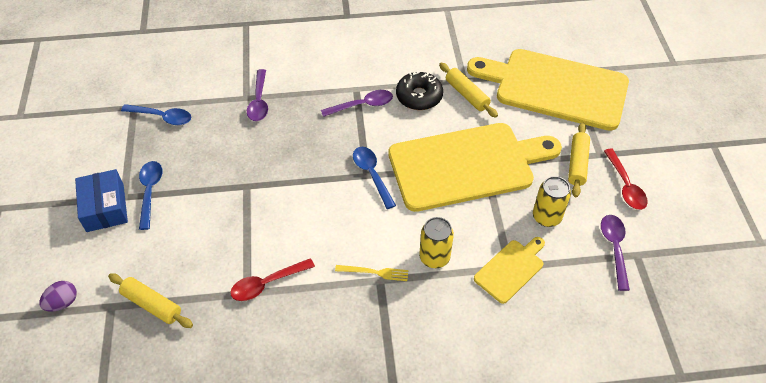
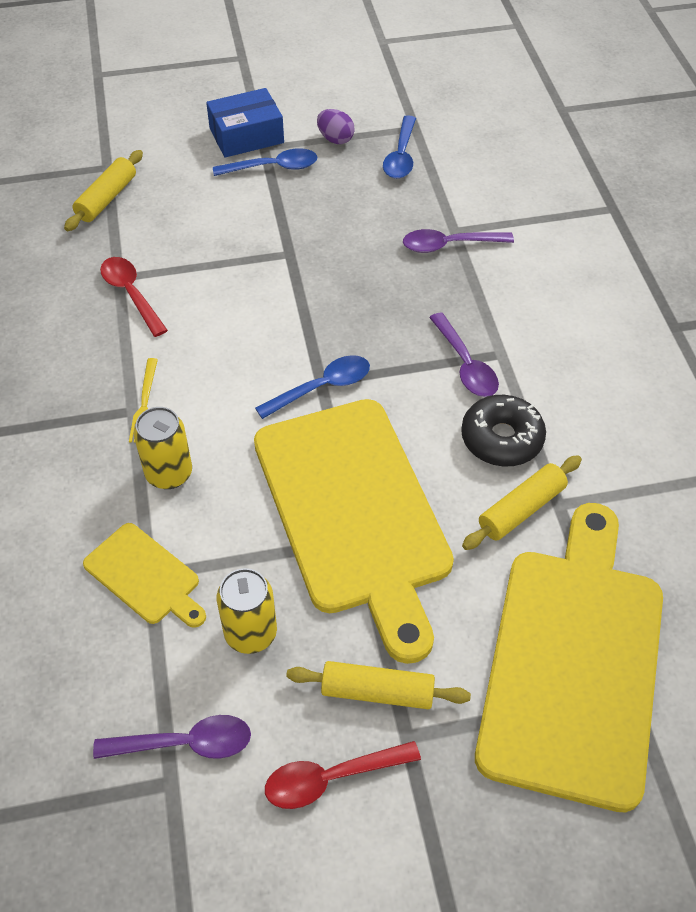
camera: 85 degrees right, 0 degrees up
purple egg [39,281,77,312] -> purple egg moved to [317,109,355,144]

